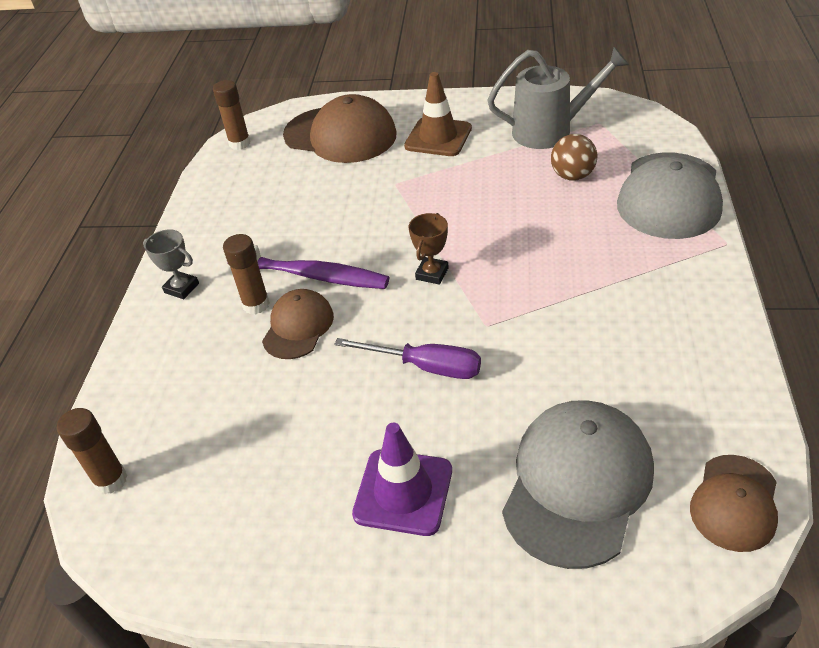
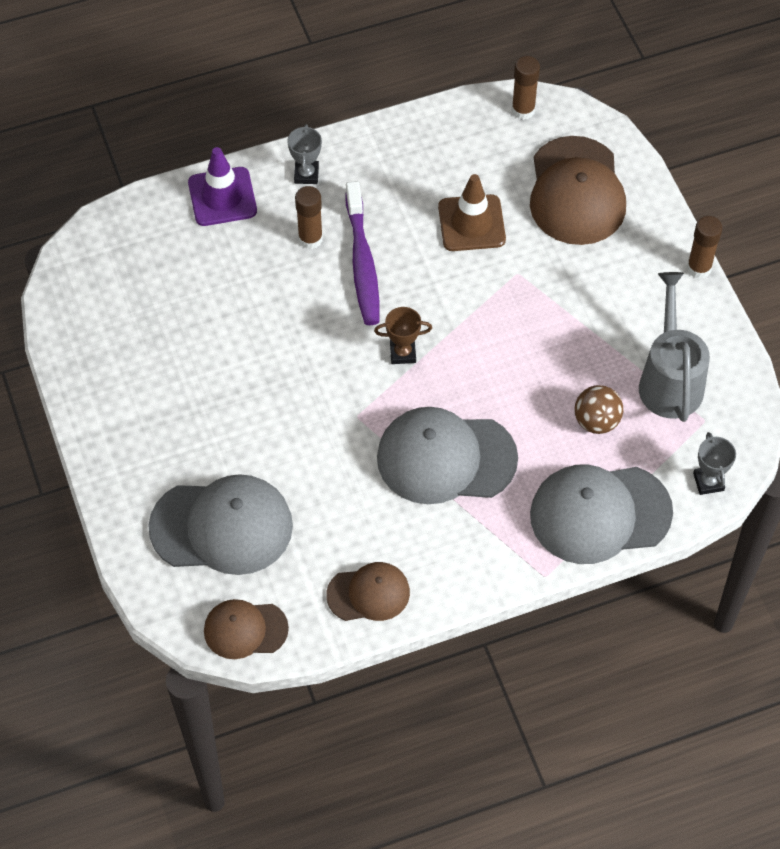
camera: 60 degrees right, 15 degrees up
brown glue stick [57,408,127,494] -> brown glue stick moved to [687,216,722,279]
brown cap [262,289,334,359] -> brown cap moved to [326,562,410,621]
purple screwdriver [334,338,481,379] -> none
purple traffic cone [352,423,452,536] -> purple traffic cone moved to [188,147,257,226]
brown traffic cone [404,72,472,156] -> brown traffic cone moved to [438,174,506,251]
grey watering can [487,47,629,149] -> grey watering can turned 150 degrees counterclockwise [639,272,710,422]
none -> grey cap [377,407,518,504]
none -> grey trophy [693,432,736,495]

